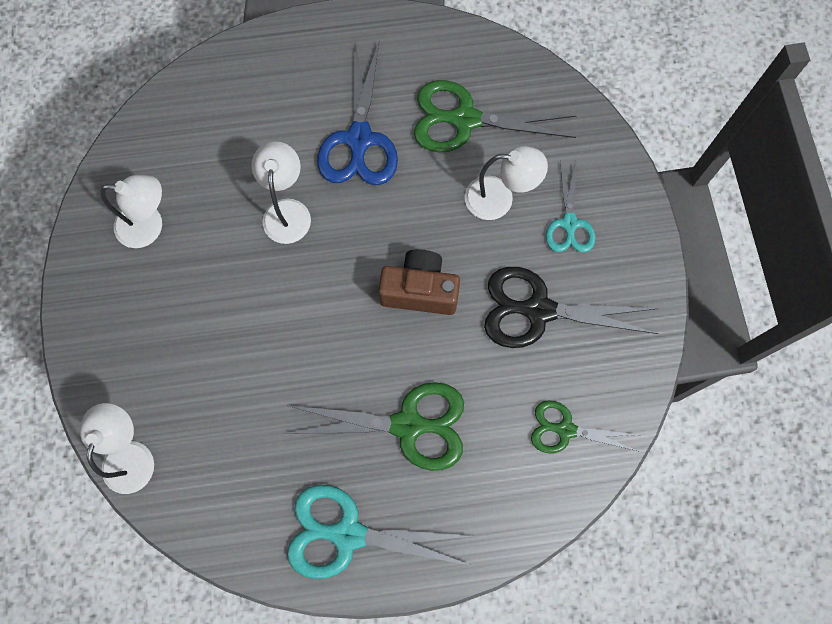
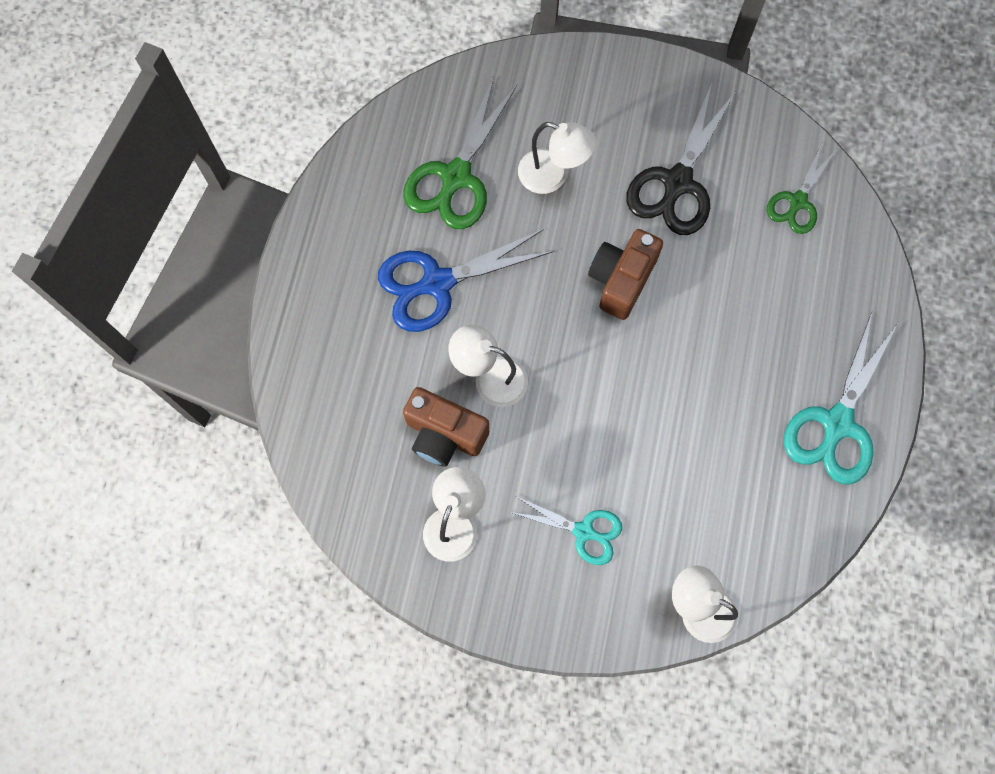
camera: 70 degrees left, 0 degrees up
green scissors [286,382,464,471] -> none
blue scissors [317,40,398,185] -> blue scissors turned 135 degrees clockwise [378,229,554,332]
white lamp [465,146,548,220] -> white lamp turned 90 degrees clockwise [518,122,596,194]
turquoise scissors [546,159,595,253] -> turquoise scissors moved to [510,496,622,565]
none -> brown camera [403,387,489,467]

